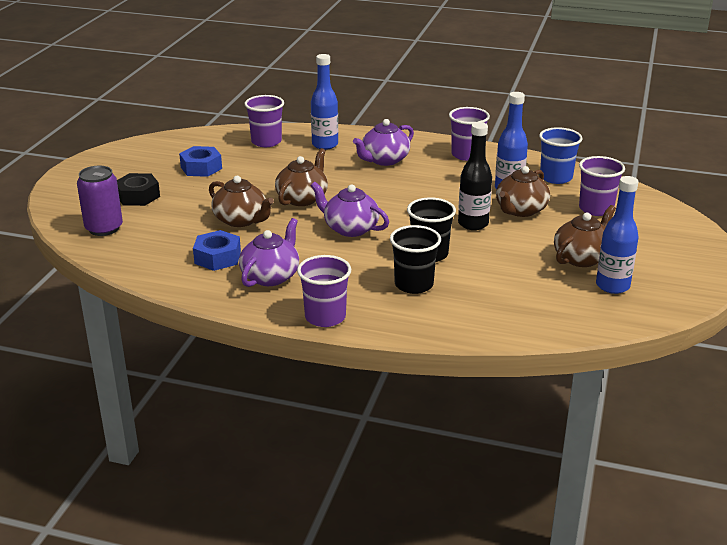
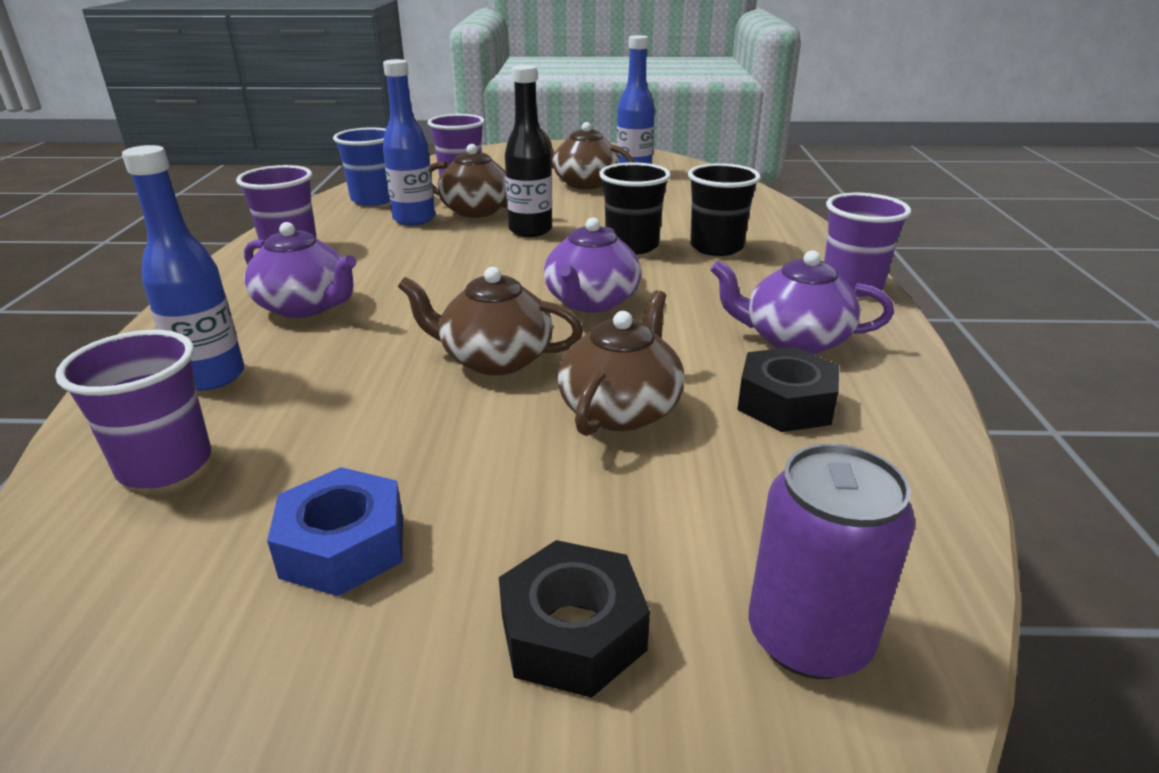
camera: 105 degrees left, 0 degrees up
blue nut [193,230,241,271] -> black nut [737,347,839,432]

